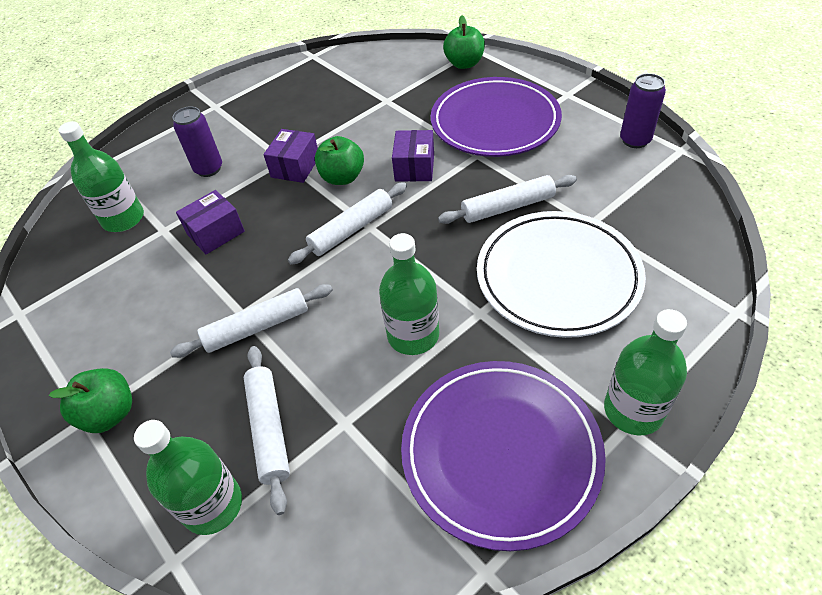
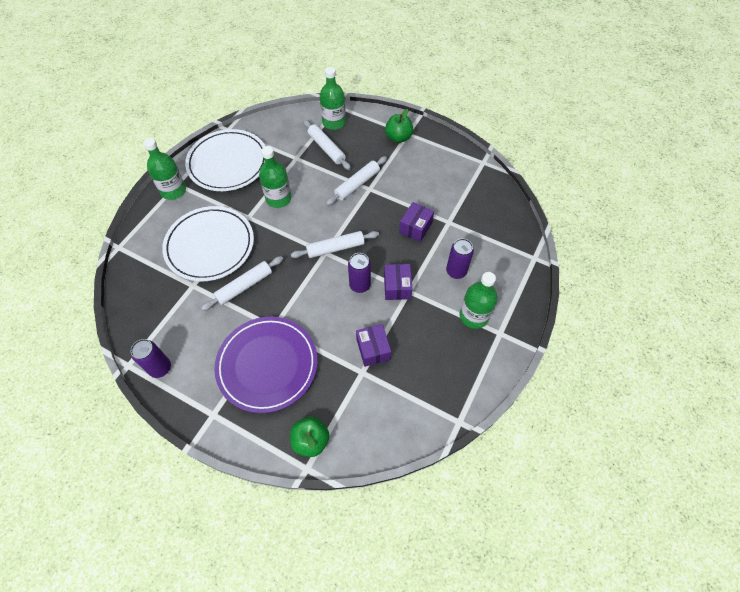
camera: 155 degrees right, 10 degrees up
green bottle [58,121,144,232] -> green bottle moved to [460,272,498,329]
white rolling pin [288,182,407,265] -> white rolling pin turned 45 degrees clockwise [291,231,379,258]
green apple [315,136,364,185] -> purple can [348,253,371,293]
purple box [392,130,434,182] -> purple box moved to [356,324,391,367]
purple plate [401,361,606,551] -> white plate [185,129,265,191]

